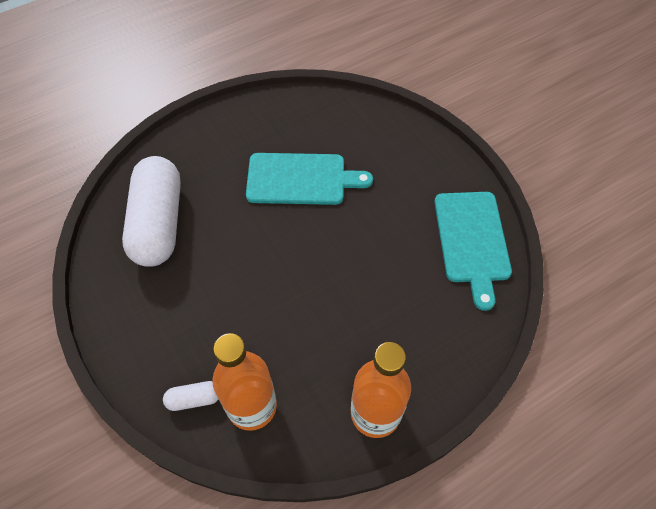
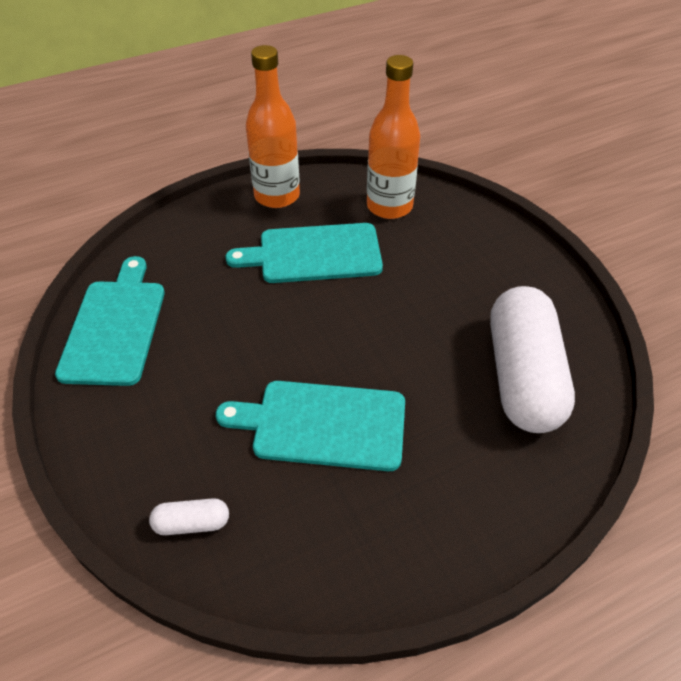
camera: 175 degrees left, 10 degrees down
white capsule [163,381,218,411] -> white capsule moved to [149,498,229,535]
none -> turquoise cutting board [225,223,383,283]

